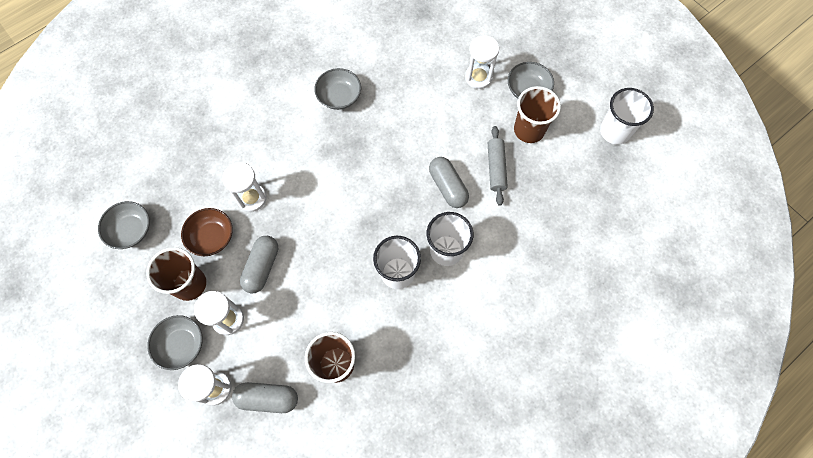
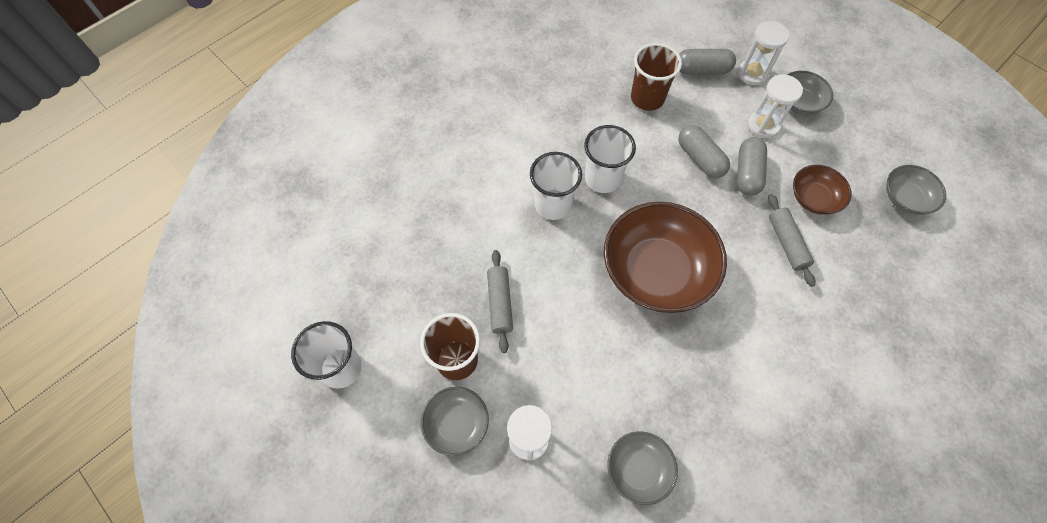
camera: 175 degrees right, 5 degrees down
brown cup [146,247,206,301] -> none
white hourglass [222,162,267,212] -> grey rolling pin [768,194,815,287]
grey bowl [314,68,361,110] -> grey bowl moved to [608,431,678,505]
grey capsule [429,157,469,208] -> grey capsule moved to [678,125,730,178]
none -> brown bowl [604,202,727,313]

